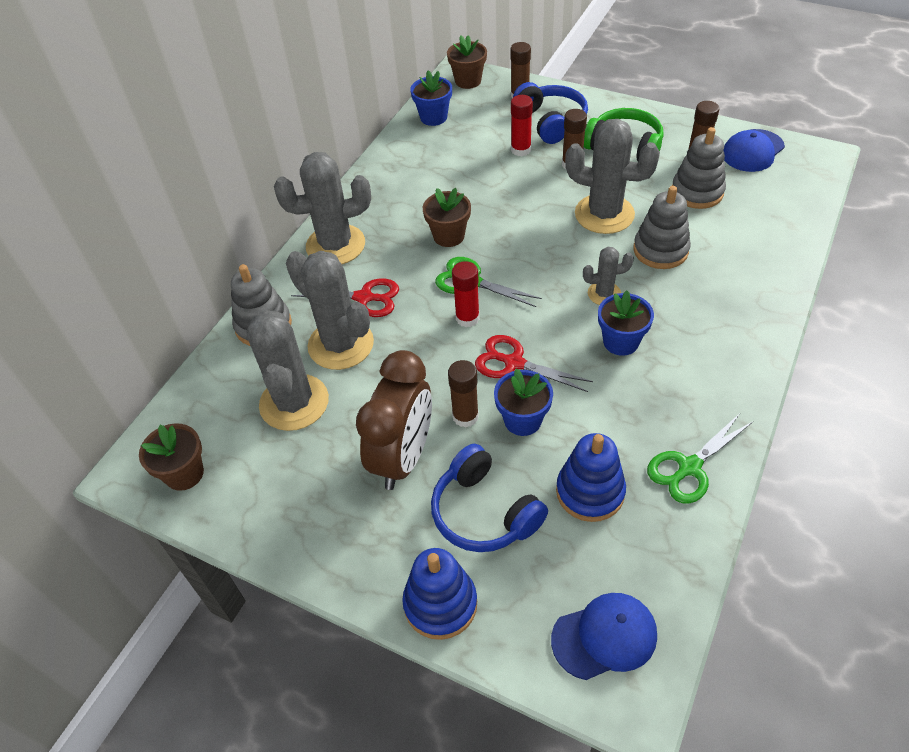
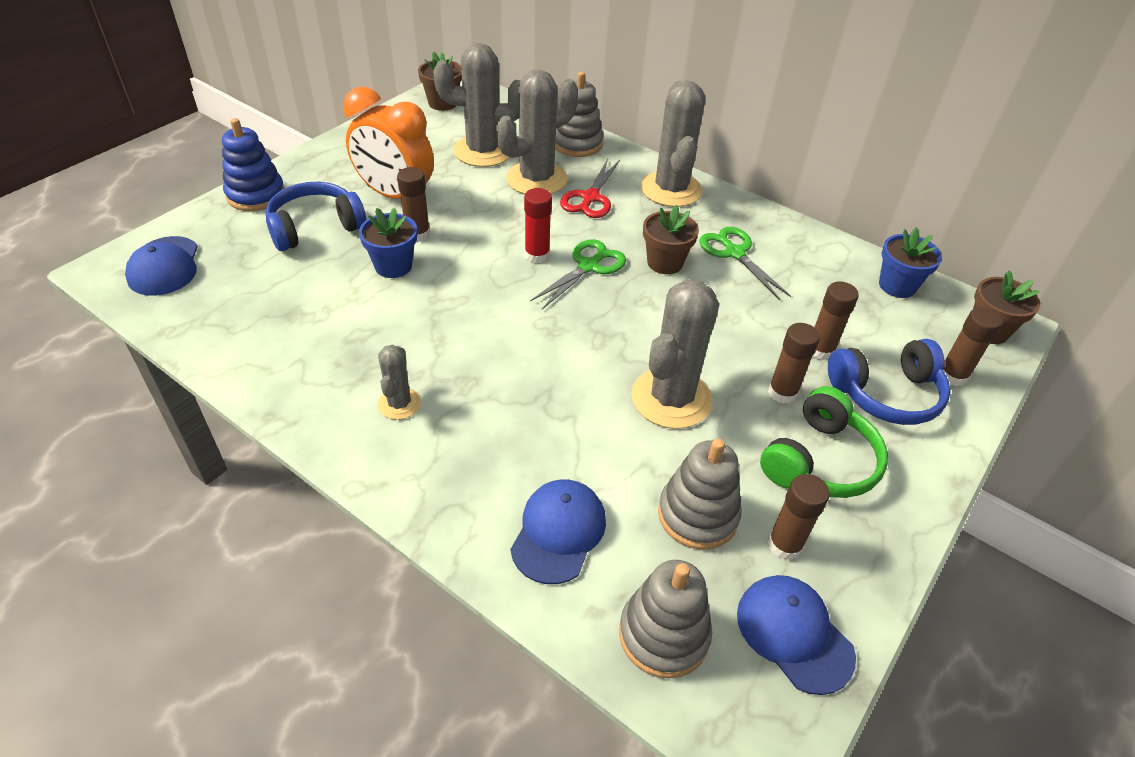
camera: 95 degrees right, 5 degrees down
brown clock [356,350,432,490] -> orange clock [343,87,434,199]
red scissors [475,335,593,392] -> none
red glue stick [511,95,533,156] -> brown glue stick [813,281,859,360]
blue stacking toy [556,433,626,522] -> none
grey cactus [583,247,634,305] -> grey cactus moved to [377,345,421,420]
blue flower pot [598,290,654,356] -> none
grey stacking toy [633,186,691,269] -> grey stacking toy moved to [619,560,712,679]
green scissors [647,413,754,504] -> green scissors moved to [699,227,791,300]
none -> blue cap [510,480,606,584]

